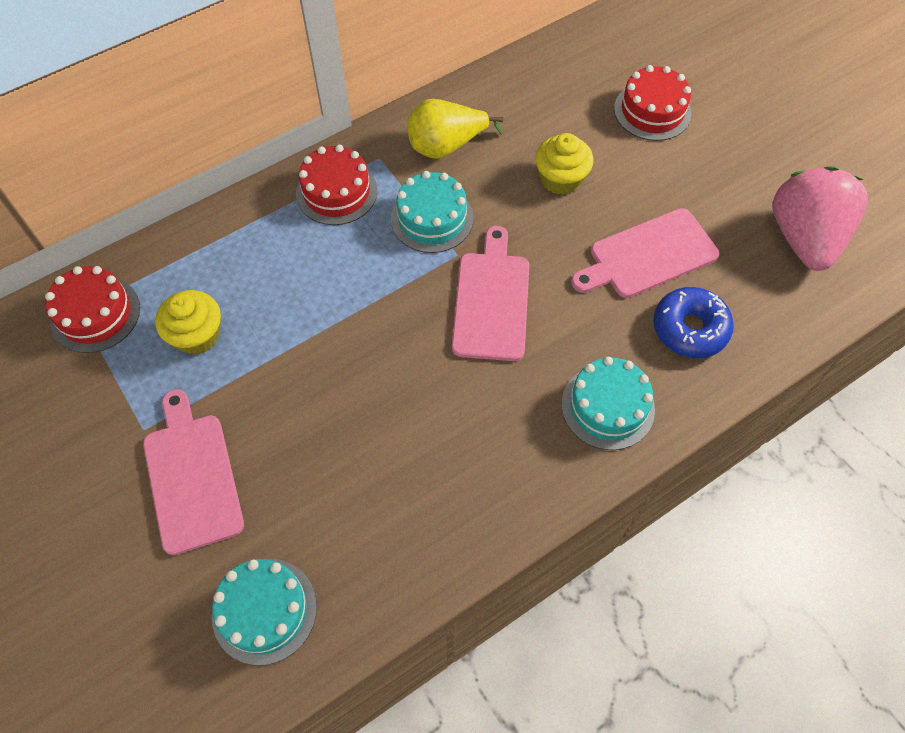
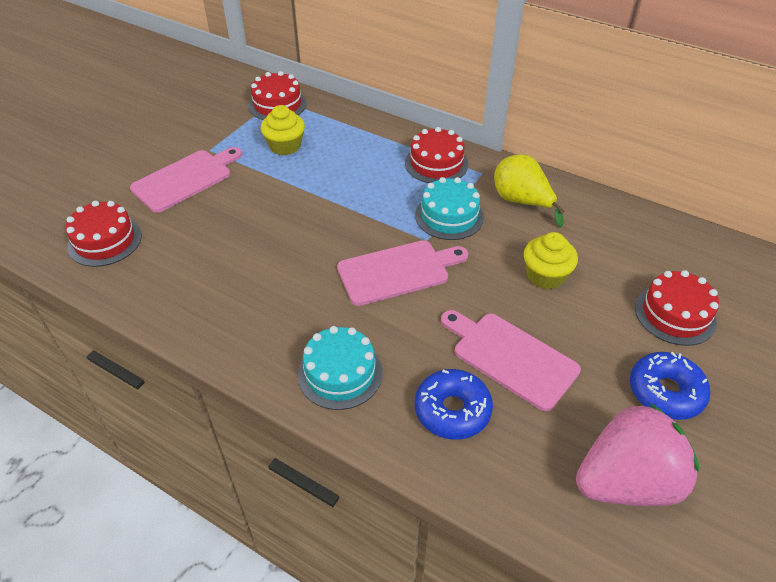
camera: 65 degrees right, 15 degrees down
turquoise cake [212,559,317,665] -> red cake [66,201,142,267]
none -> blue donut [630,352,711,420]

